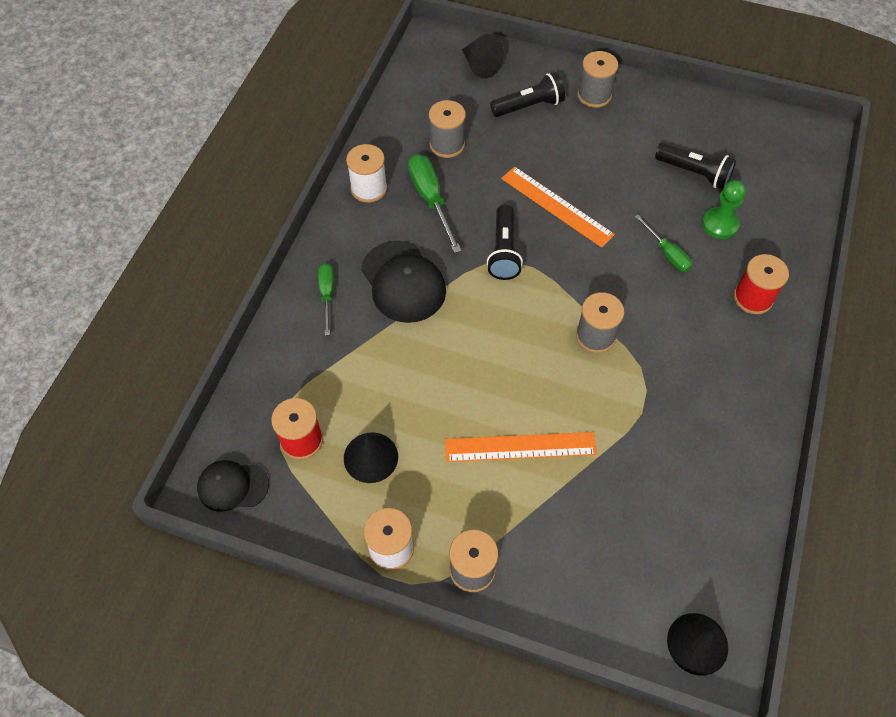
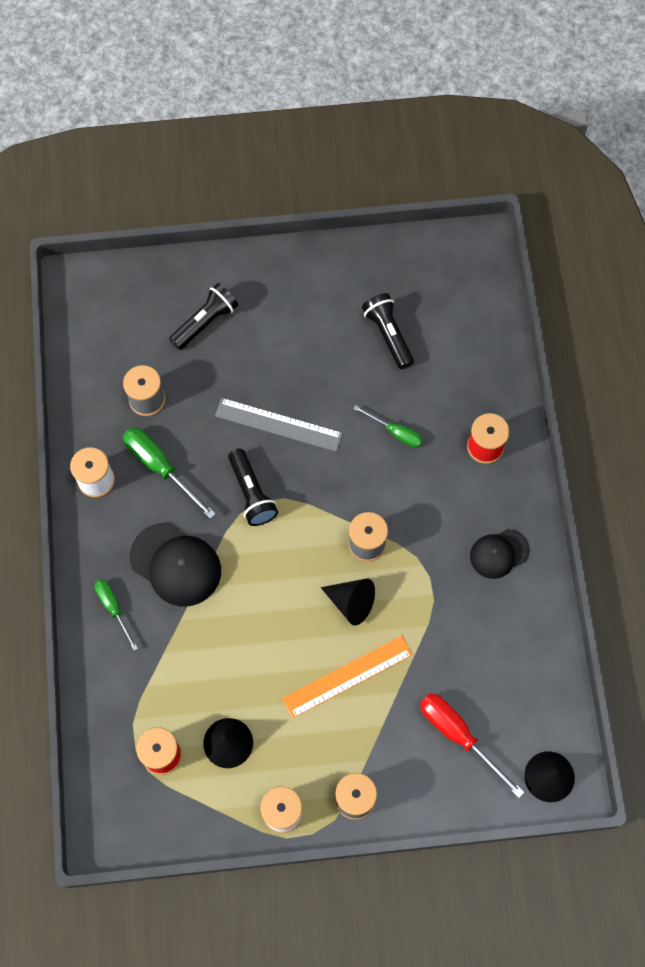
camera: 25 degrees left, 10 degrees up
black cap [197,460,269,512] -> black cap moved to [470,529,529,579]
black cone [462,34,504,79] -> black cone moved to [321,579,375,625]
orange ruler [501,166,615,248] -> grey ruler [215,398,343,452]
grey spool [578,51,618,108] -> none
black flashlight [655,143,736,189] -> black flashlight turned 120 degrees counterclockwise [362,293,414,369]
green pawn [702,180,746,239] -> none
none -> red screwdriver [420,693,524,798]

